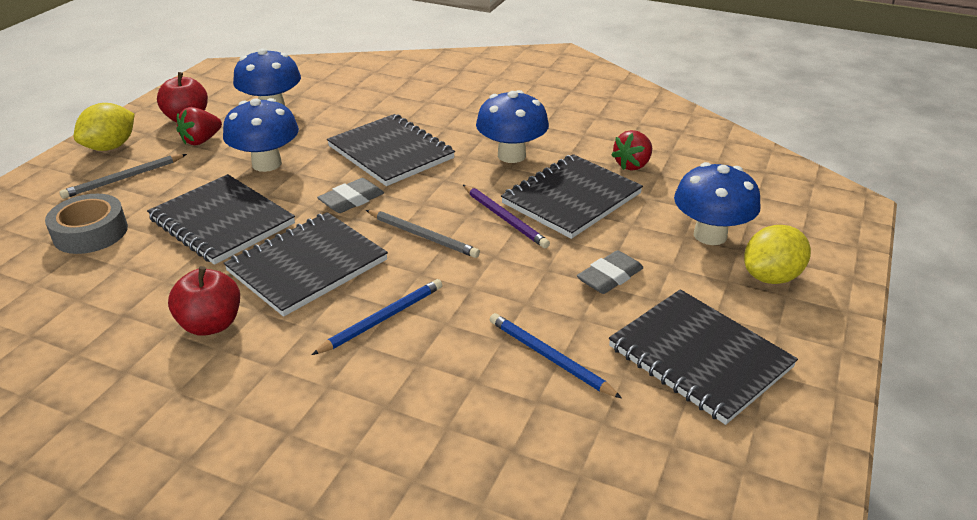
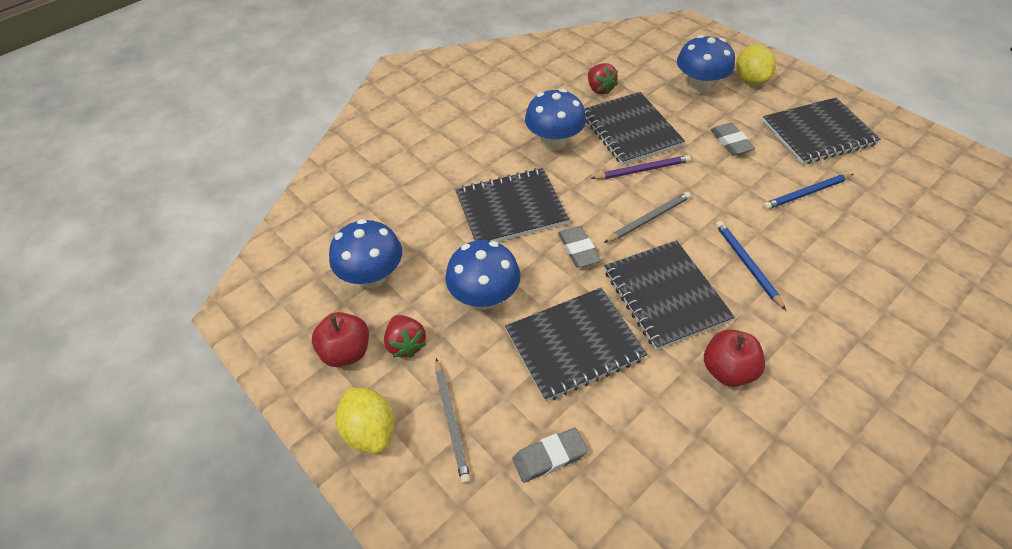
camera: 65 degrees left, 15 degrees up
grey tape [45,194,128,254] -> grey eraser [512,428,588,483]

